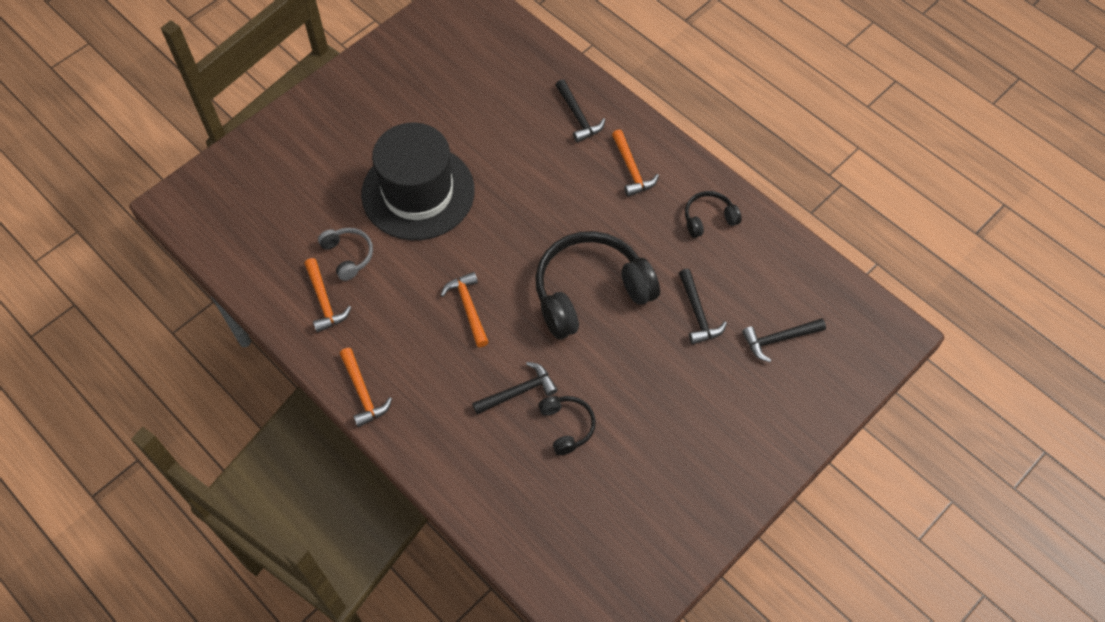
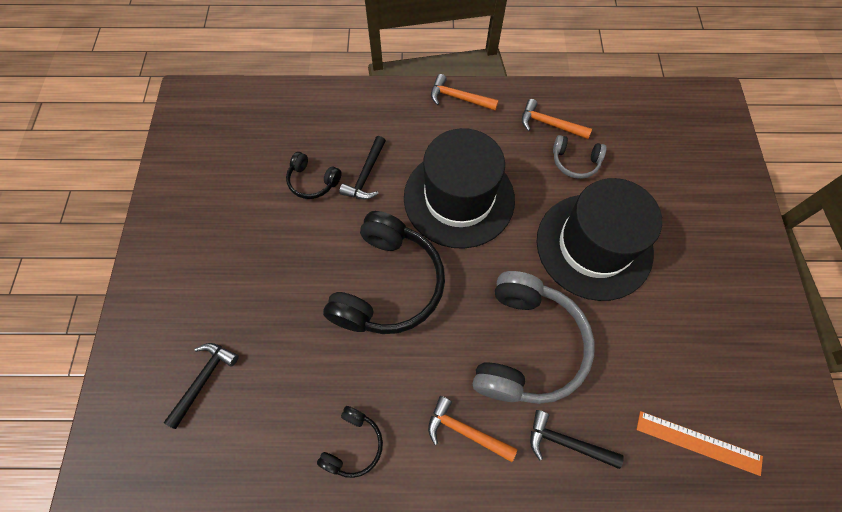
camera: 135 degrees right, 5 degrees up
orange hammer [440,272,489,347] -> black hat [404,128,515,249]
black hammer [679,269,727,345] -> none
none -> grey headphones [473,271,595,404]
none -> orange ruler [636,411,763,476]

